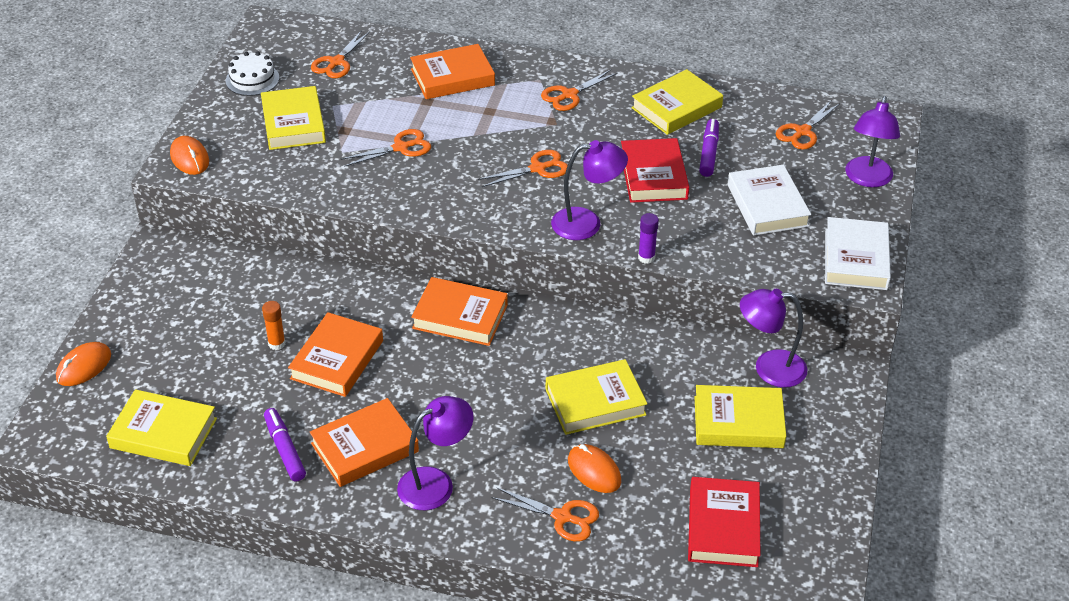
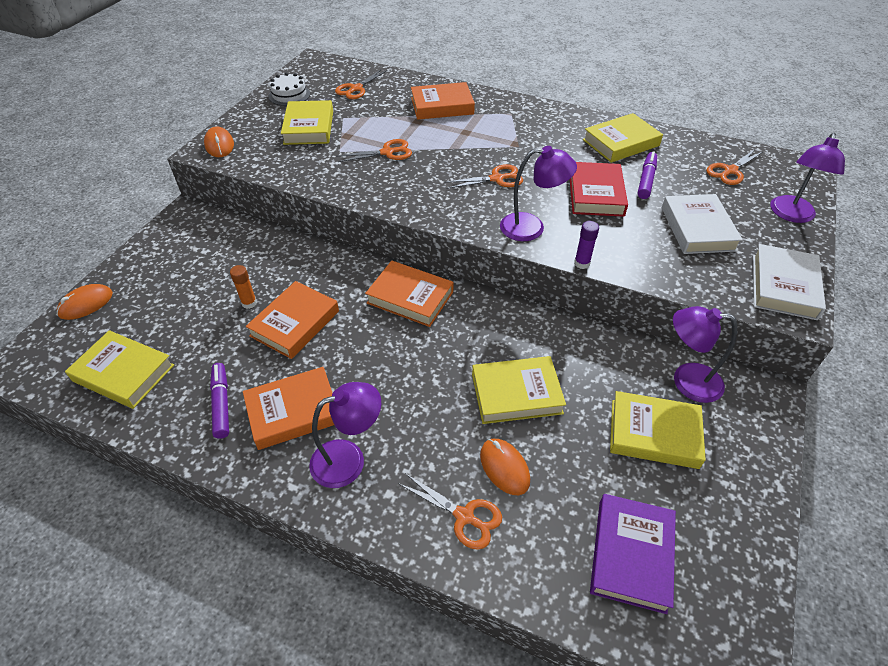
camera: 10 degrees right, 5 degrees up
orange scissors [541,70,618,111] -> none
red book [688,477,760,567] -> purple book [590,494,676,614]

